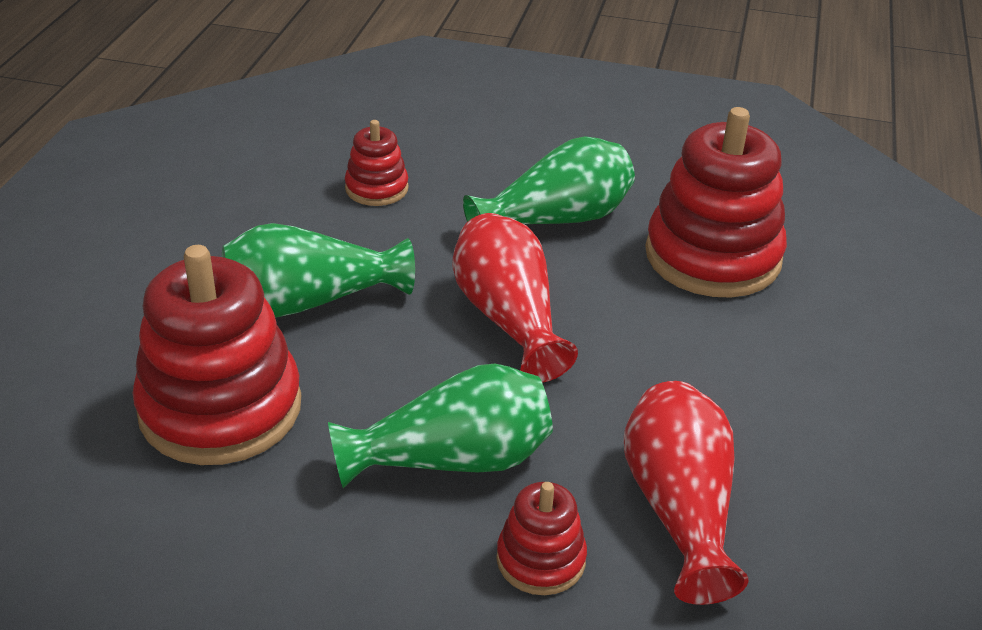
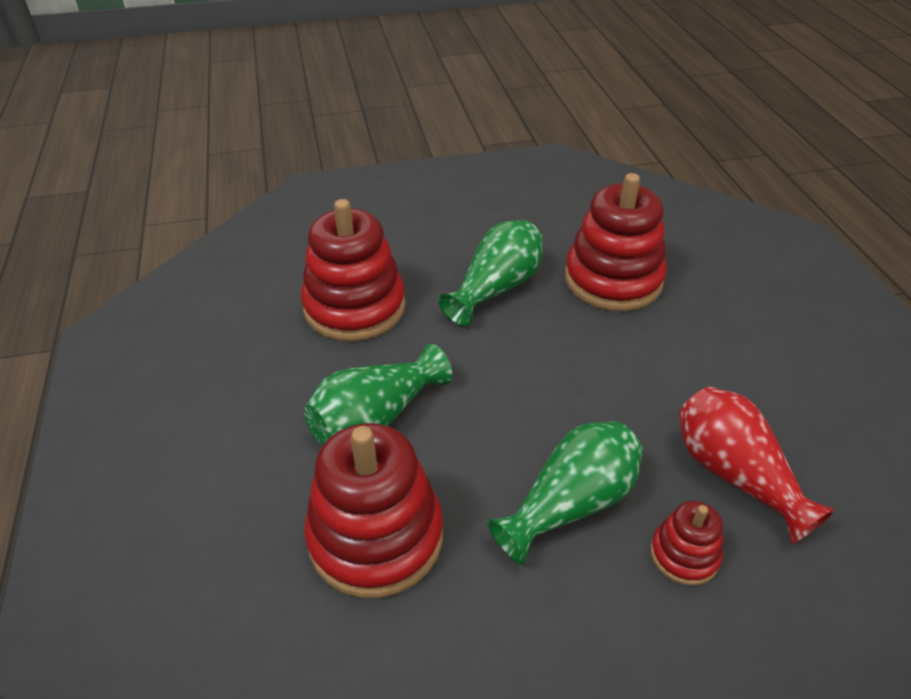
camera: 25 degrees left, 5 degrees up
red stacking toy [345,120,409,206] -> red stacking toy [301,199,405,341], size x2.02
red vase [452,213,578,383] -> none

